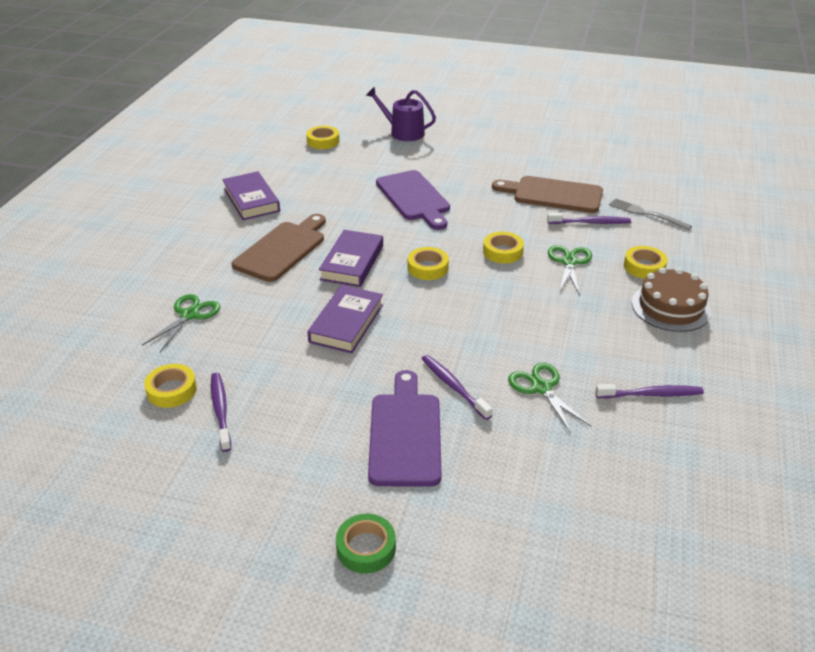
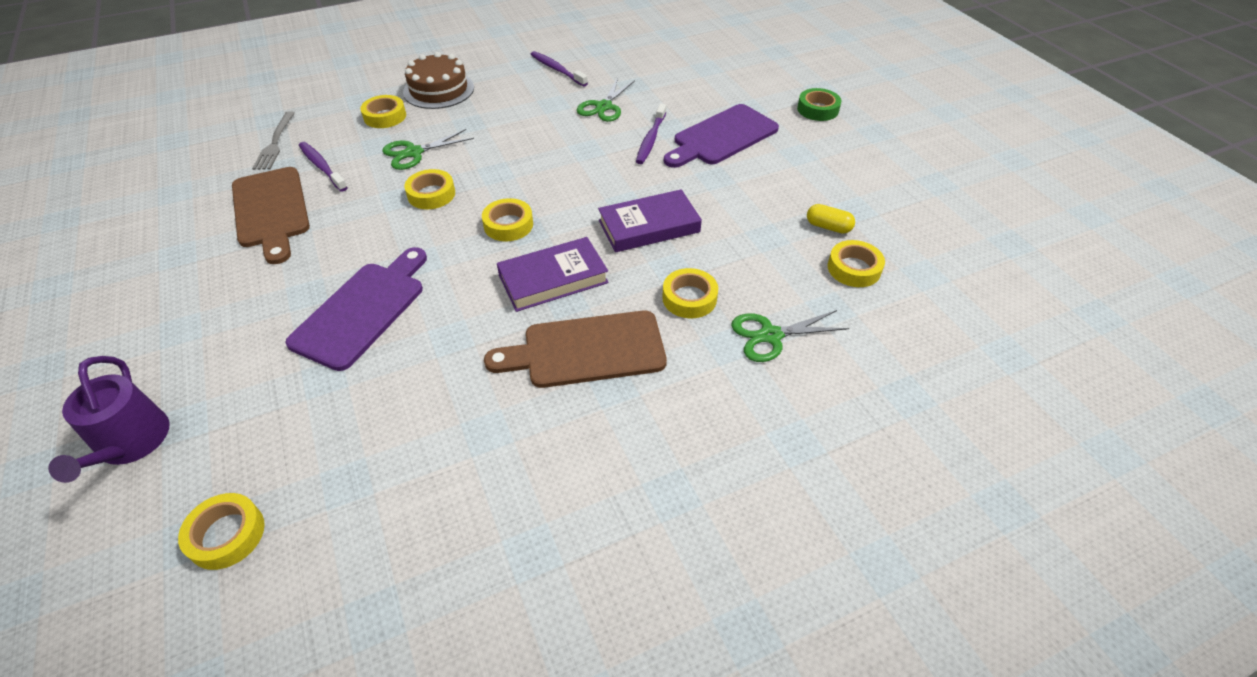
camera: 130 degrees left, 10 degrees up
purple toothbrush [211,373,231,452] -> yellow capsule [807,204,855,234]
purple book [222,171,280,220] -> none
none -> yellow tape [662,268,718,318]

